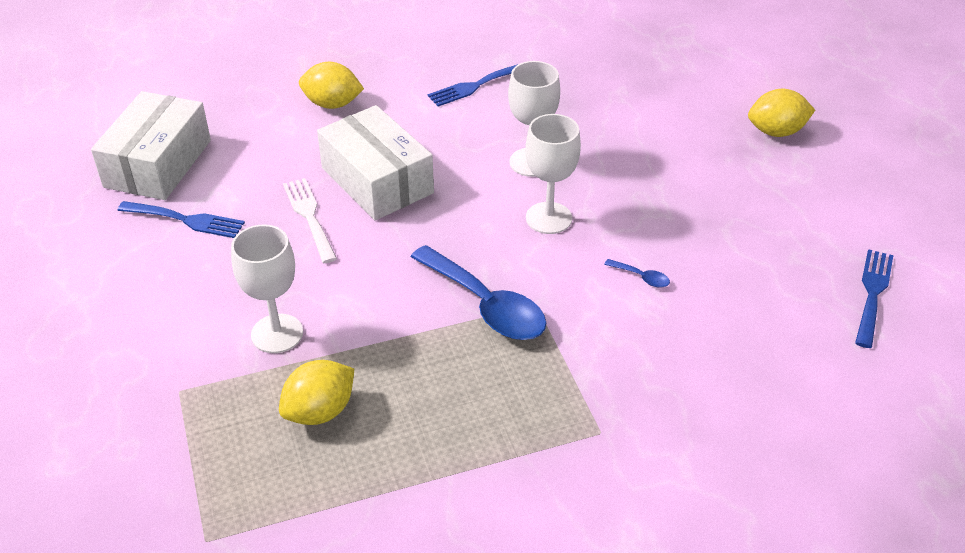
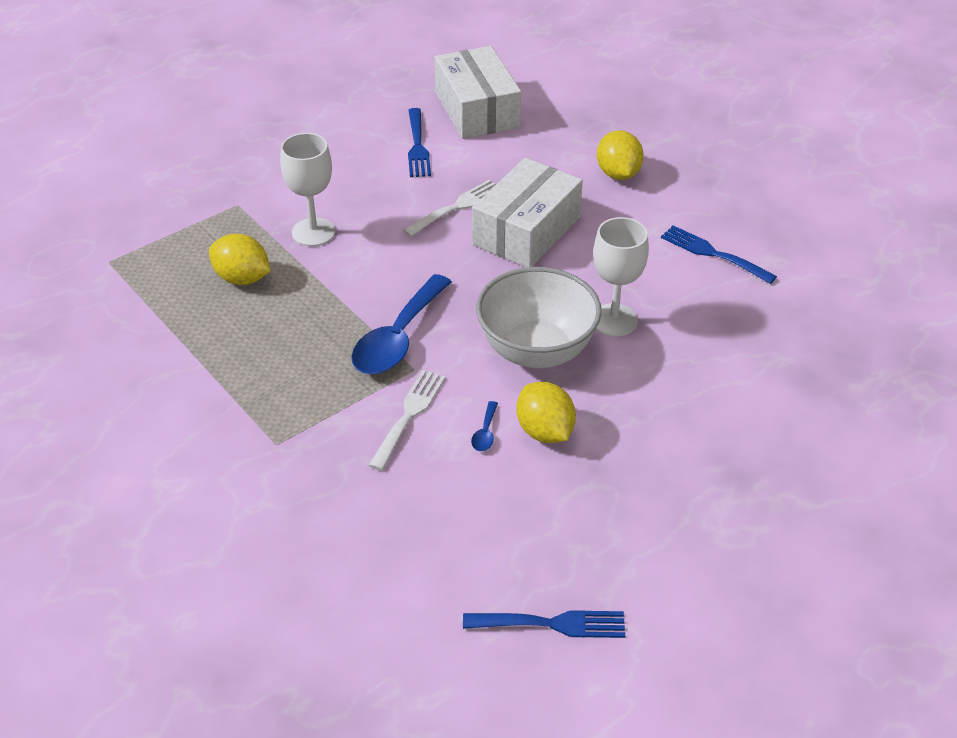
camera: 70 degrees right, 0 degrees up
white box [91,91,211,200] -> white box turned 75 degrees clockwise [434,46,521,139]
white goblet [525,114,581,234] -> white bowl [476,267,602,368]
yellow lemon [748,89,815,137] -> yellow lemon moved to [516,382,576,443]
none -> white fork [368,370,446,471]

